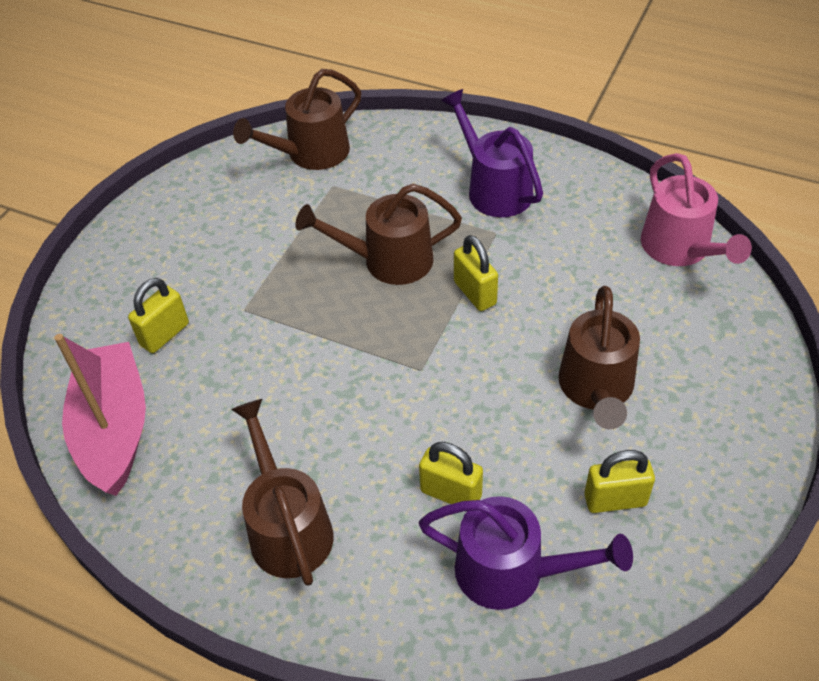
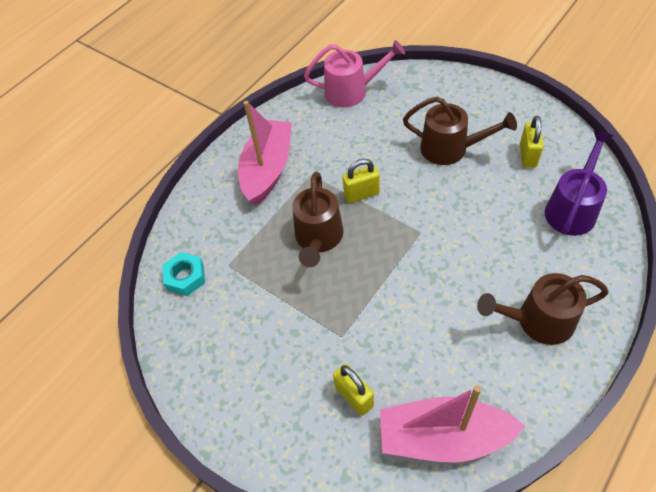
camera: 75 degrees left, 5 degrees up
brown watering can [233,69,361,170] -> turquoise nut [162,252,205,296]
yellow padlock [419,442,483,504] -> none
purple watering can [441,89,543,217] -> pink boat [238,101,292,206]

